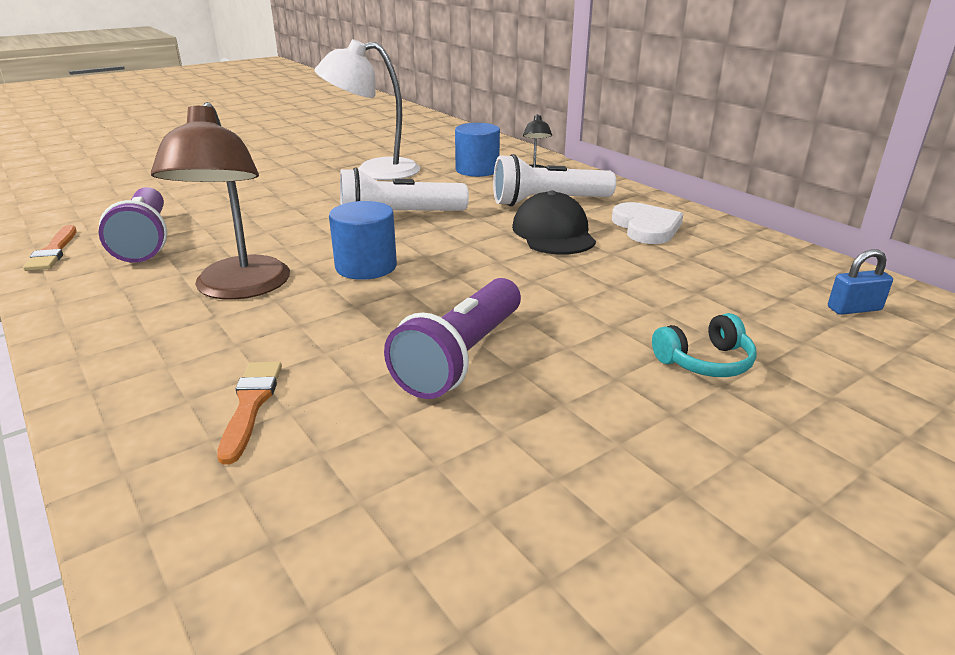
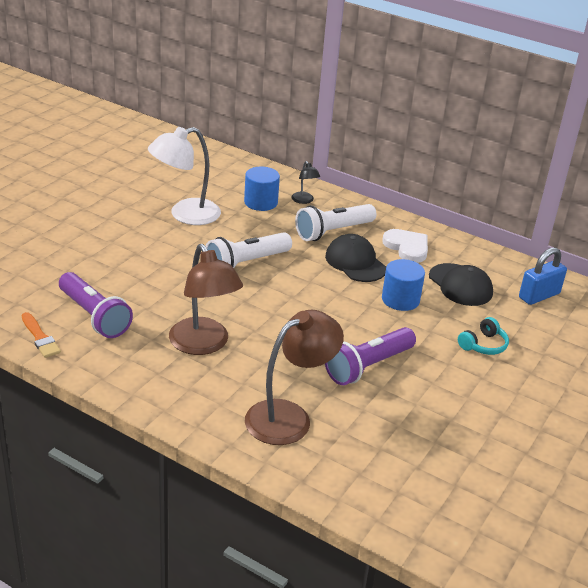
camera: 25 degrees left, 5 degrees up
orange brush [217,362,282,465] -> brown lamp [245,310,344,445]
blue cylinder [329,201,397,280] -> blue cylinder moved to [382,259,425,311]
purple flashlight [384,278,521,399] -> purple flashlight turned 45 degrees clockwise [325,327,416,385]
blue padlock [828,249,893,315] -> blue padlock [519,247,567,305], size x1.60
none -> black cap [429,263,493,306]

